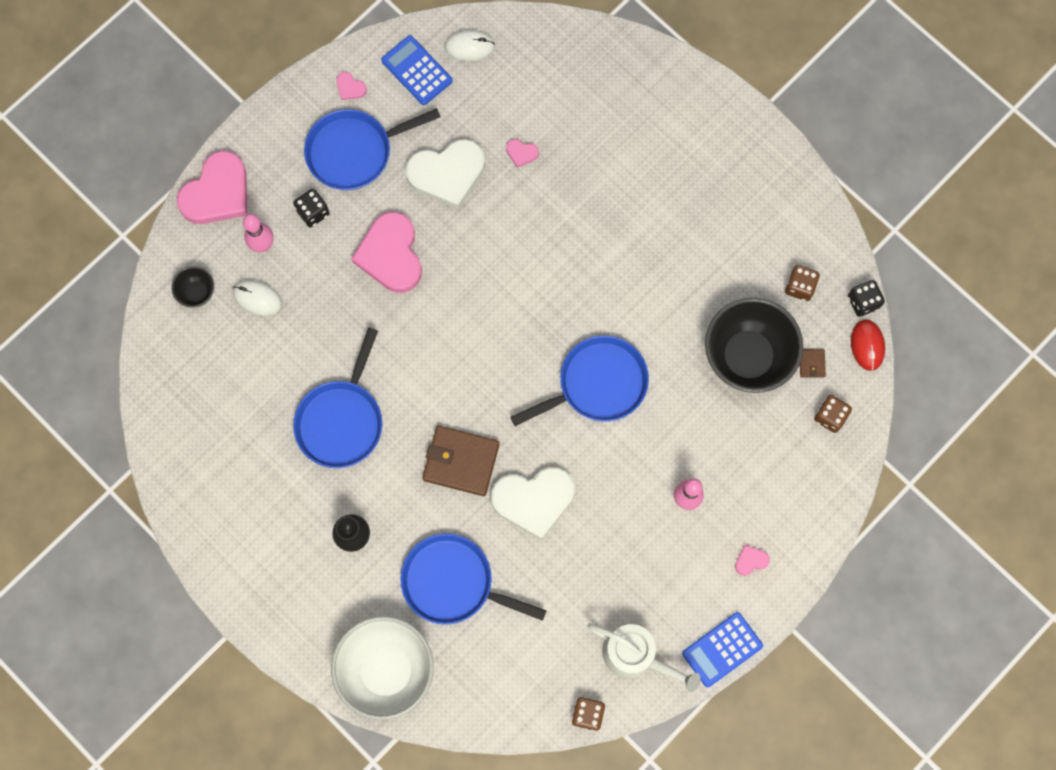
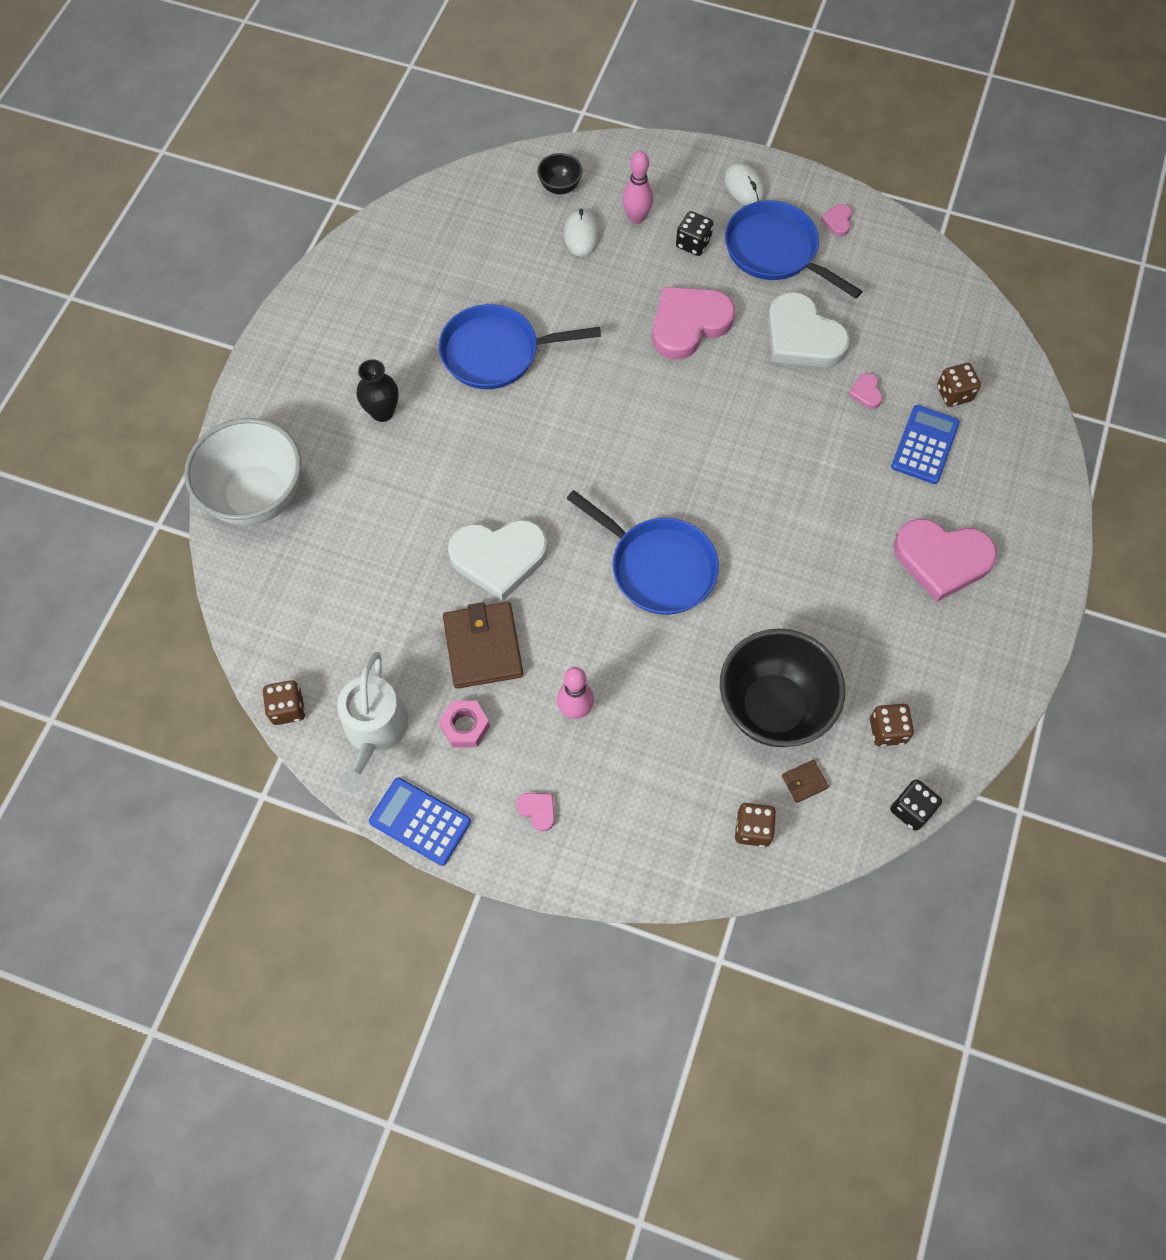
camera: 65 degrees right, 10 degrees down
pink heart [177,150,247,224] -> pink heart moved to [894,519,997,602]
blue calculator [381,35,452,105] -> blue calculator moved to [891,405,960,484]
blue pan [400,533,546,625] -> none
brown wallet [422,426,500,496] -> brown wallet moved to [443,602,523,689]
white mouse [444,30,495,61] -> white mouse moved to [724,162,765,205]
white heart [491,467,575,540] -> white heart turned 60 degrees counterclockwise [448,519,548,601]
red mouse [851,320,885,371] -> none
none -> pink nut [439,701,490,748]
none -> brown dice [937,363,981,407]

